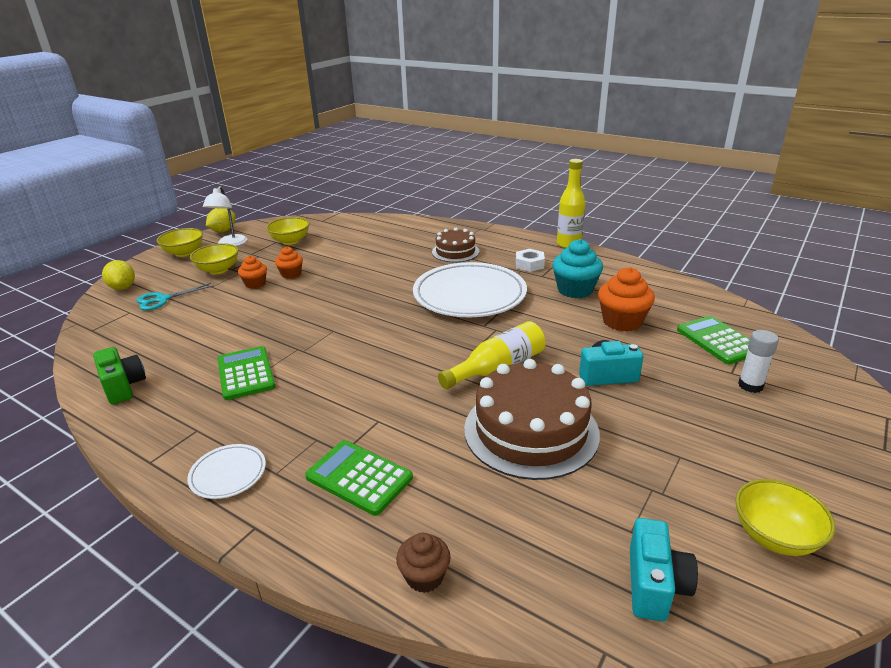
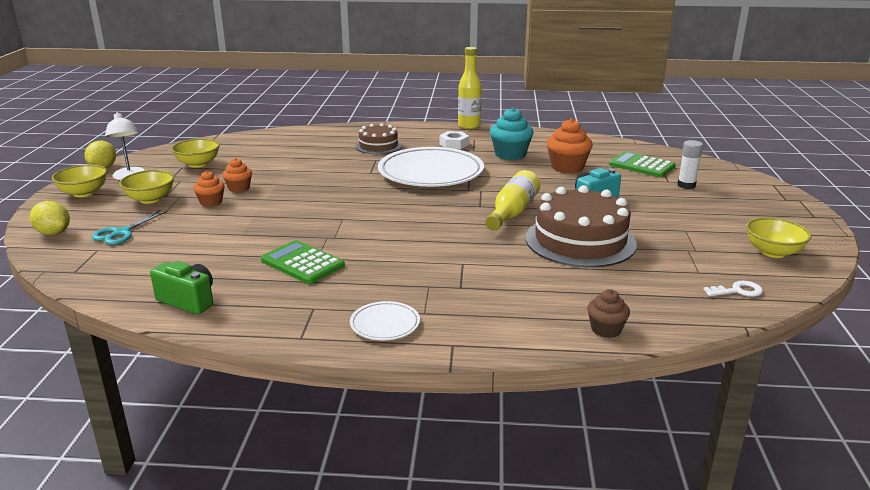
camera: 30 degrees left, 5 degrees down
green calculator [305,440,413,516] -> none
turquoise camera [630,518,698,621] -> white key [703,281,763,297]

